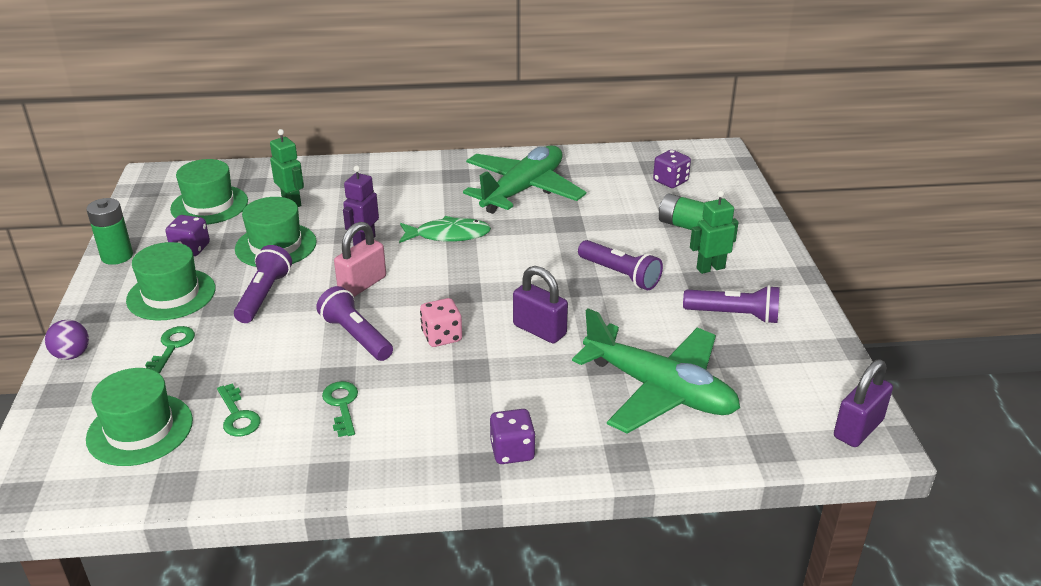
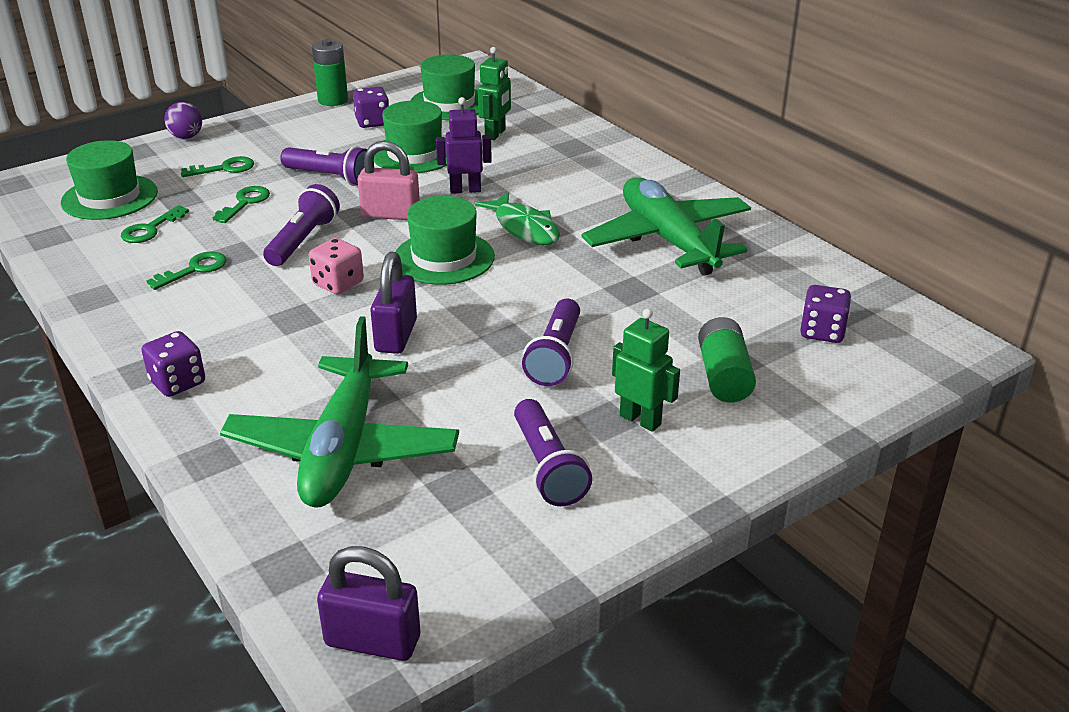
camera: 60 degrees right, 0 degrees up
green hat [126,242,216,320] -> green hat moved to [395,196,495,285]
purple flashlight [234,245,292,323] -> purple flashlight turned 45 degrees clockwise [280,146,368,186]
green plane [463,145,586,214] -> green plane turned 120 degrees counterclockwise [581,177,751,276]
none -> green key [213,186,270,223]

